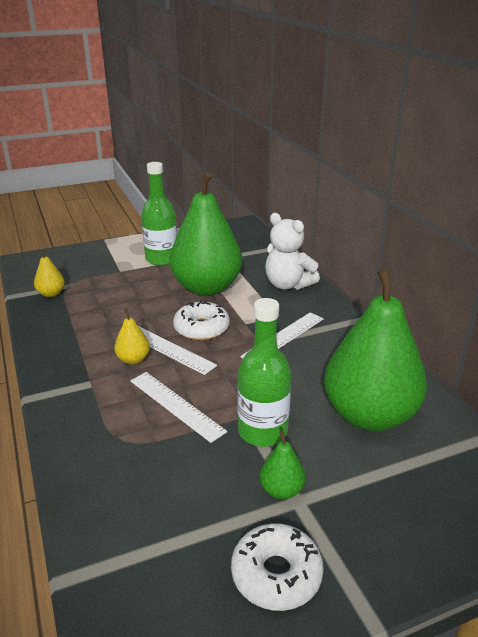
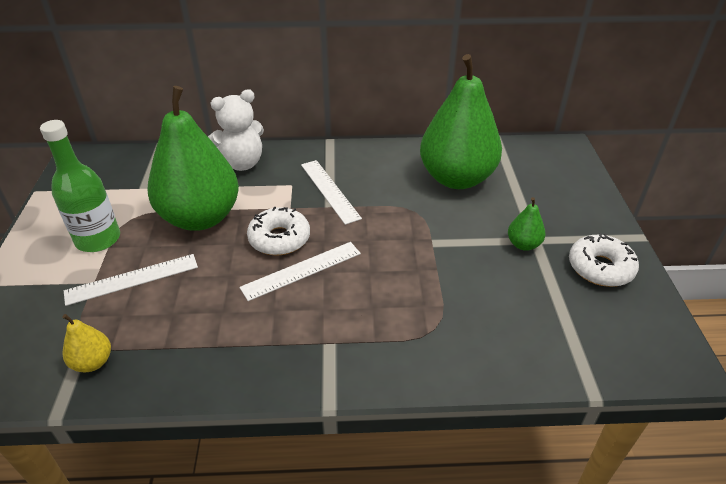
camera: 70 degrees left, 10 degrees up
yellow pear [114,309,150,364] -> none
white ruler [130,372,227,443] -> white ruler moved to [64,254,198,306]
green bottle [237,298,291,447] -> none

